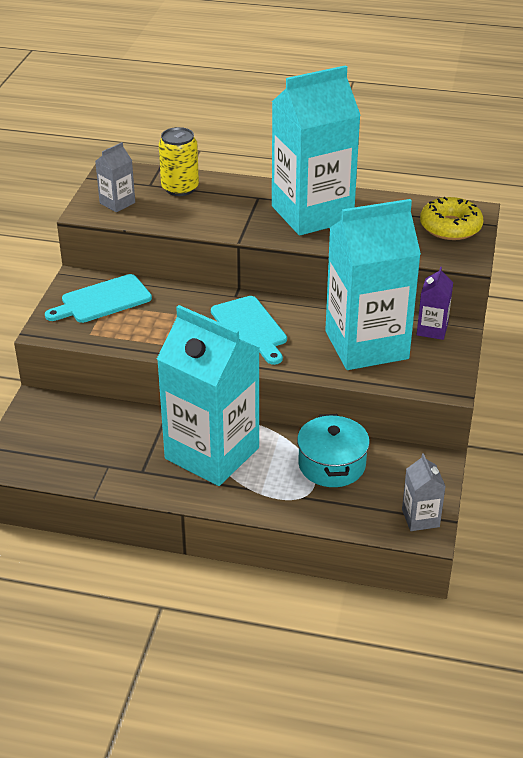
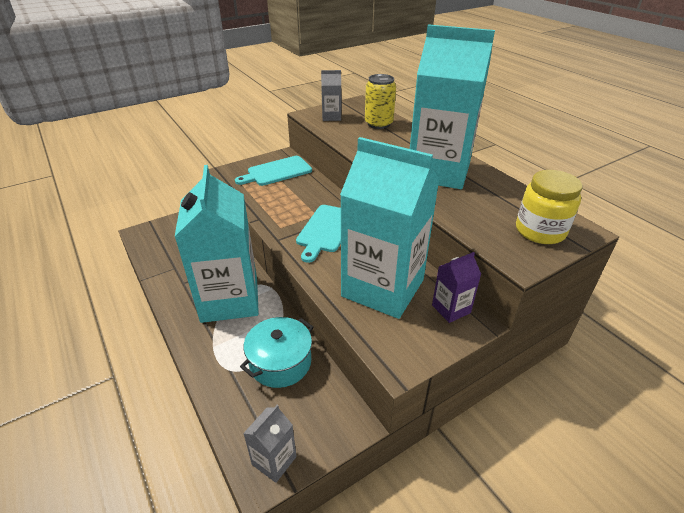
camera: 45 degrees right, 0 degrees up
turquoise cutting board [45,274,152,323] -> turquoise cutting board turned 45 degrees counterclockwise [235,156,312,186]
yellow donut [420,197,483,240] -> yellow jar [516,170,582,244]

